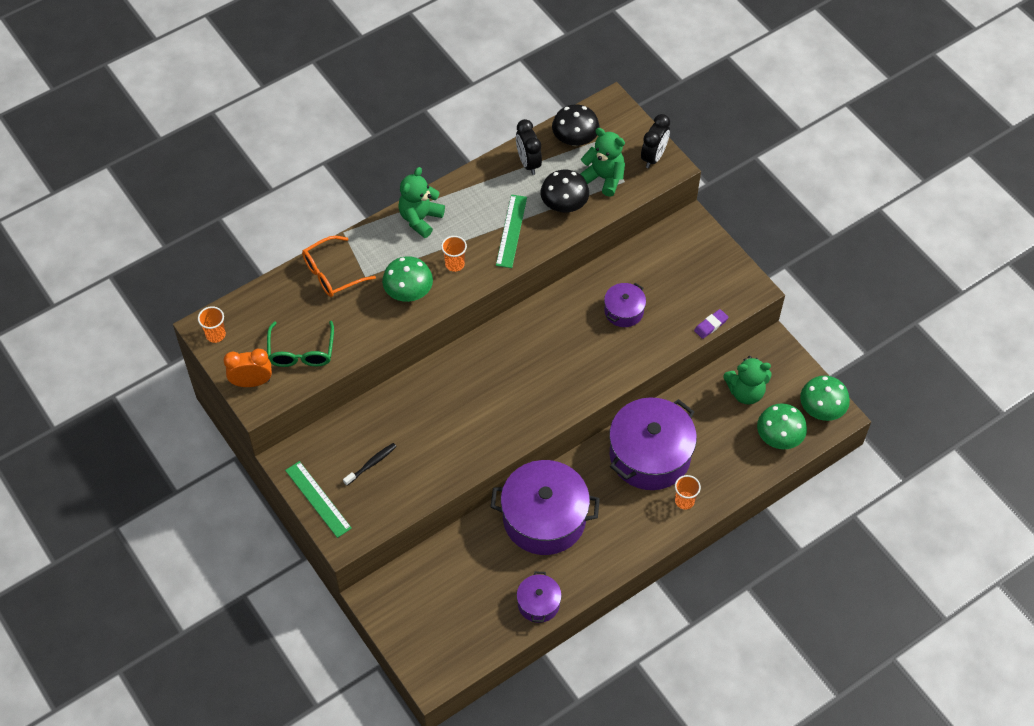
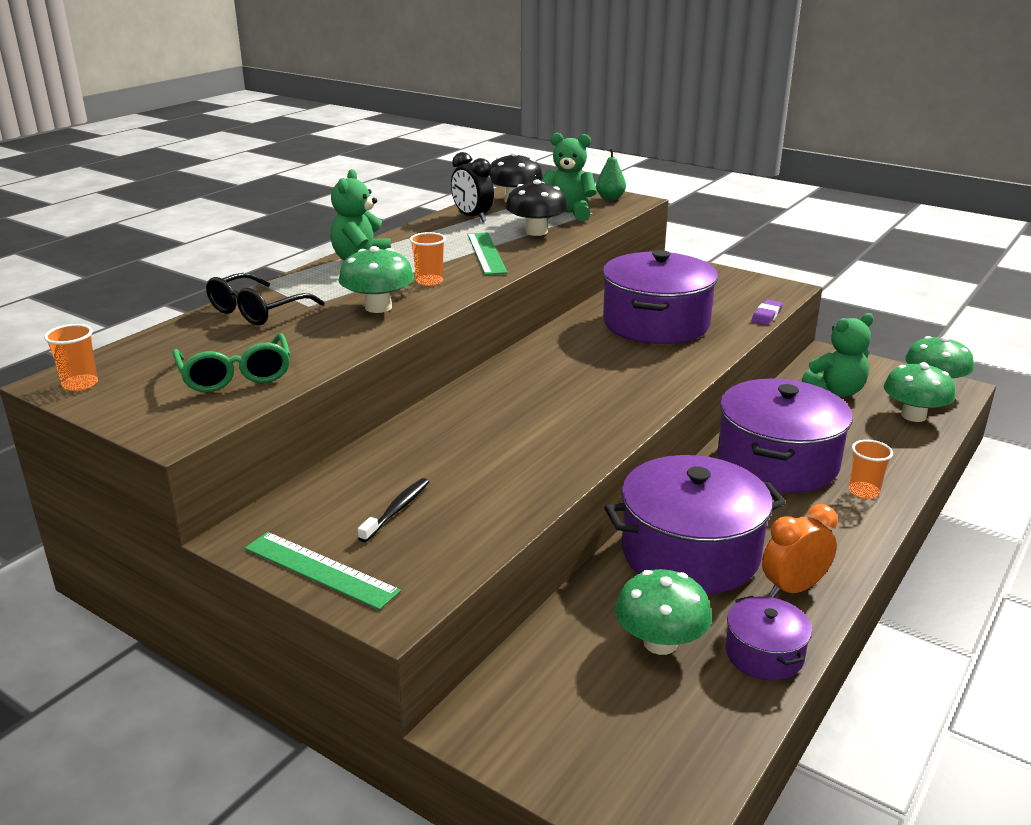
camera: 20 degrees left, 30 degrees down
orange clock [223,349,272,387] -> orange clock moved to [762,504,838,598]
orange glasses [302,236,376,297] -> black glasses [206,273,325,325]
purple pot [604,283,646,327] -> purple pot [602,250,718,344], size x2.03
black clock [641,114,670,168] -> green pear [596,148,626,200]
none -> green mushroom [615,569,712,655]

